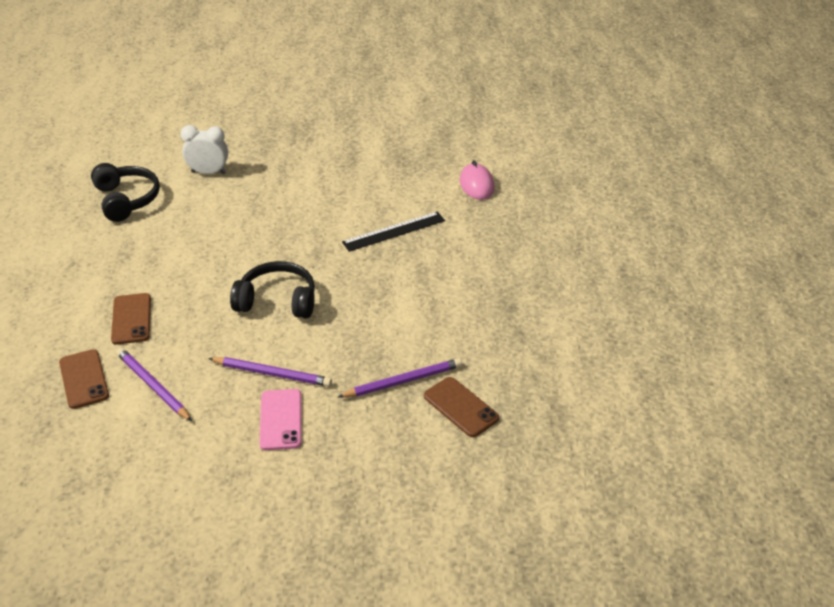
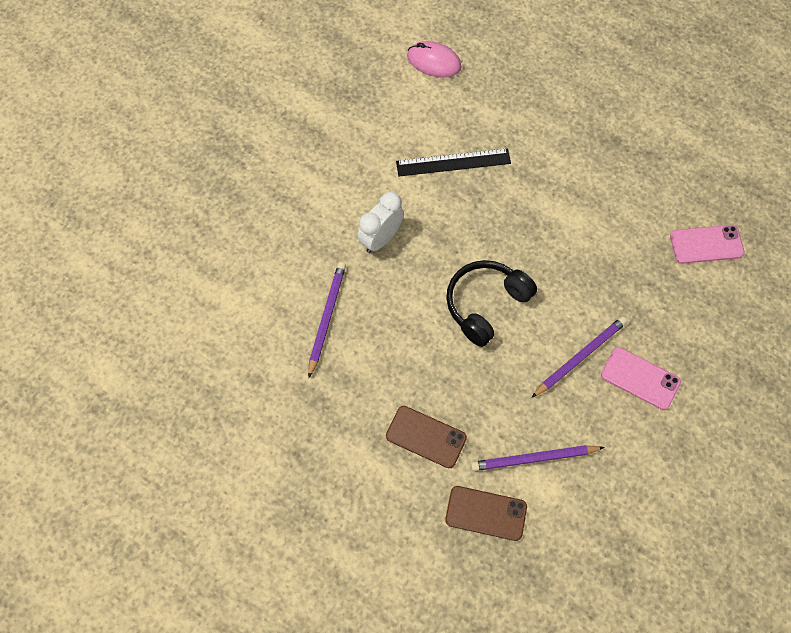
camera: 55 degrees left, 25 degrees up
black headphones [91,163,160,222] -> none
white clock [180,125,228,174] -> white clock moved to [358,192,404,253]
purple pencil [338,358,462,397] -> purple pencil moved to [308,262,346,378]
black ruler [342,212,445,252] -> black ruler turned 75 degrees clockwise [396,148,511,176]
brown phone [424,377,499,437] -> pink phone [670,225,744,264]

